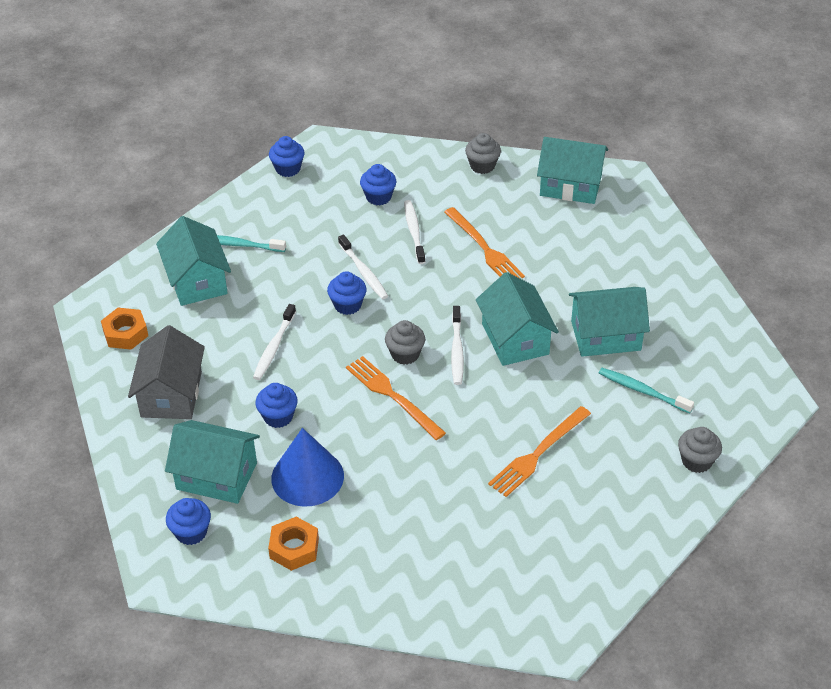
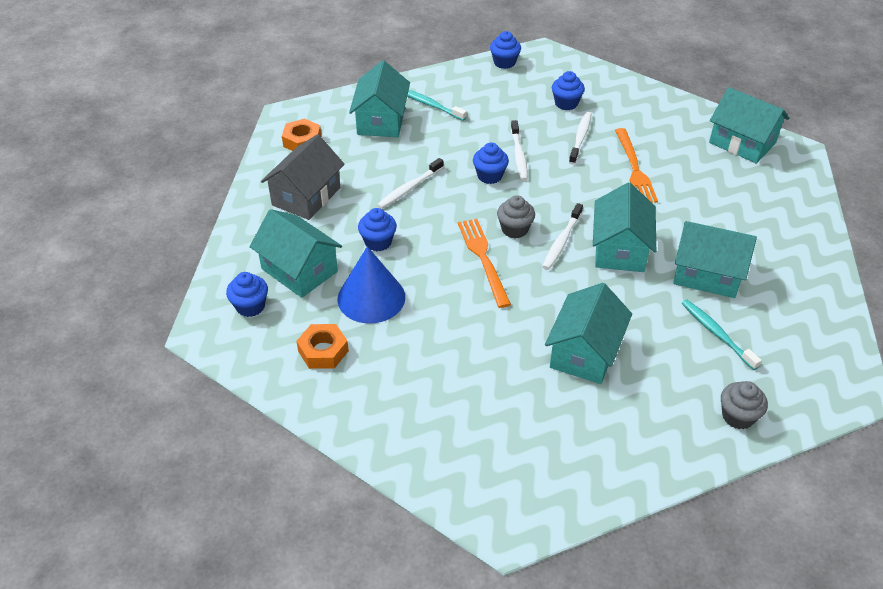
camera: 25 degrees right, 0 degrees up
grey cupcake [465,133,501,174] -> none
orange fork [488,406,591,497] -> turquoise house [545,283,632,384]

